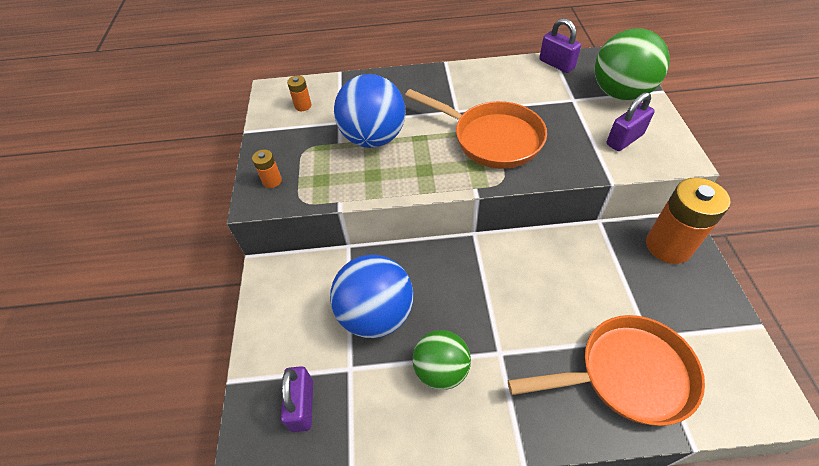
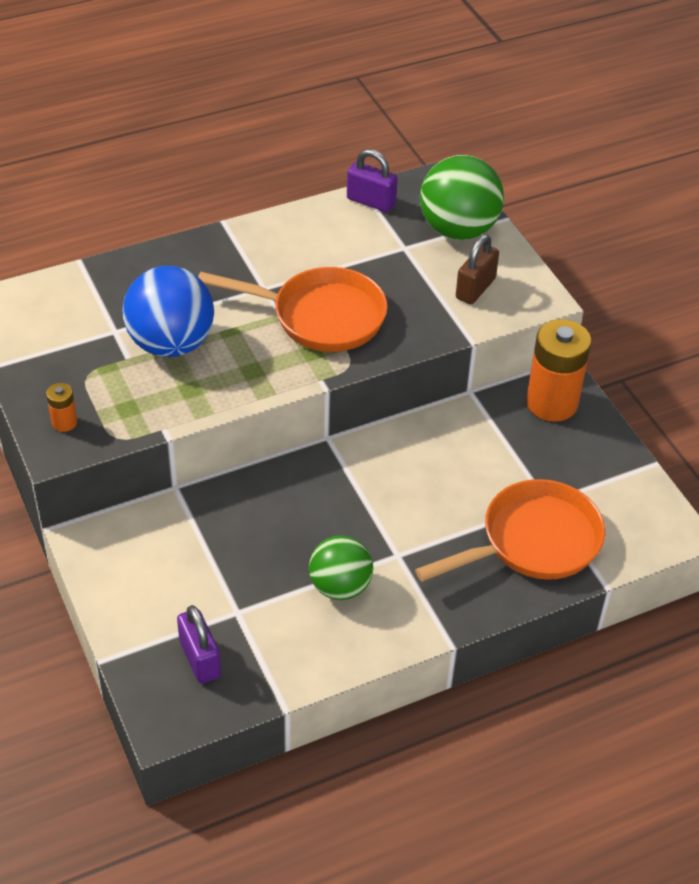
camera: 25 degrees left, 5 degrees down
orange battery [287,76,312,111] -> none
blue ball [330,255,414,338] -> none
purple padlock [607,92,655,151] -> brown padlock [456,234,499,304]

